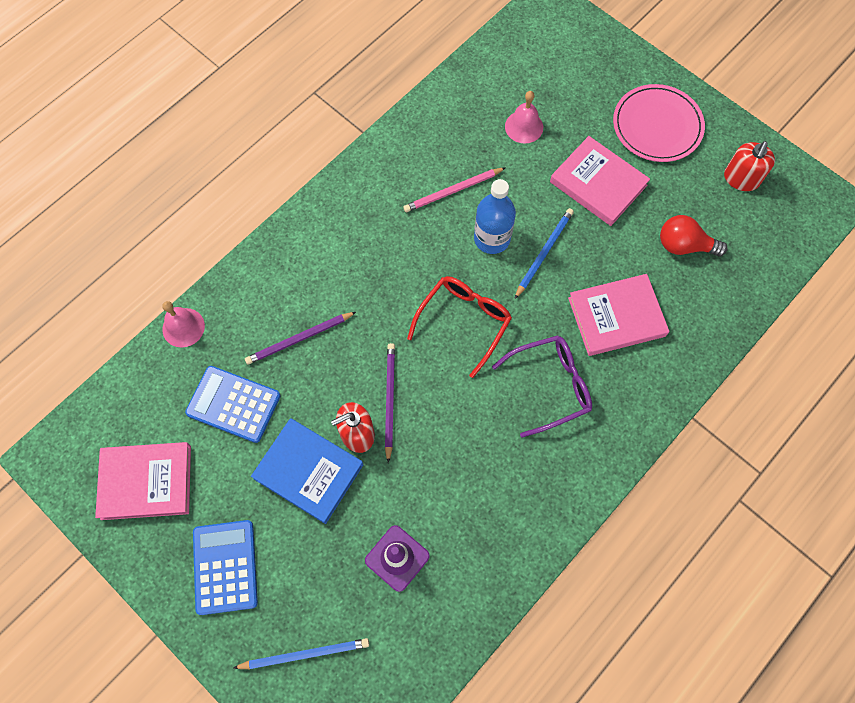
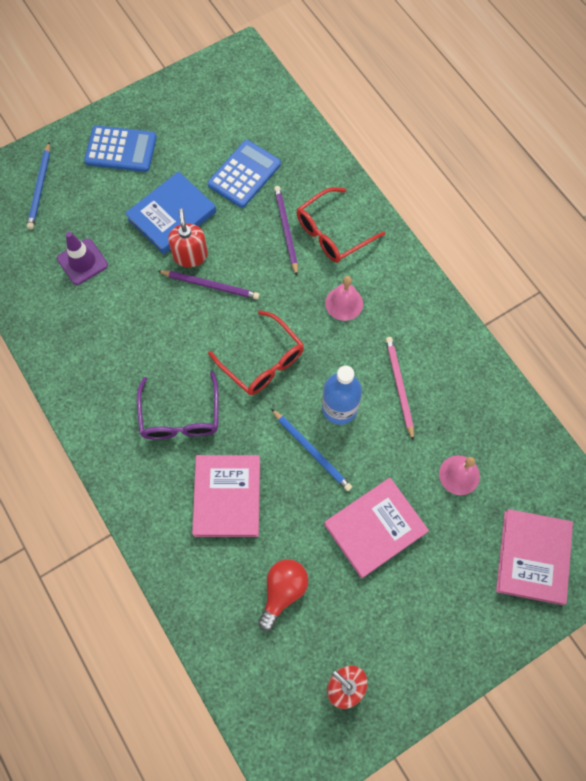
camera: 105 degrees right, 0 degrees up
pink book [95,442,191,520] -> pink book moved to [496,509,573,605]
pink bell [162,301,205,348] -> pink bell moved to [325,276,363,321]
pink plate [613,84,705,162] -> none
none -> red glasses [297,187,385,263]

